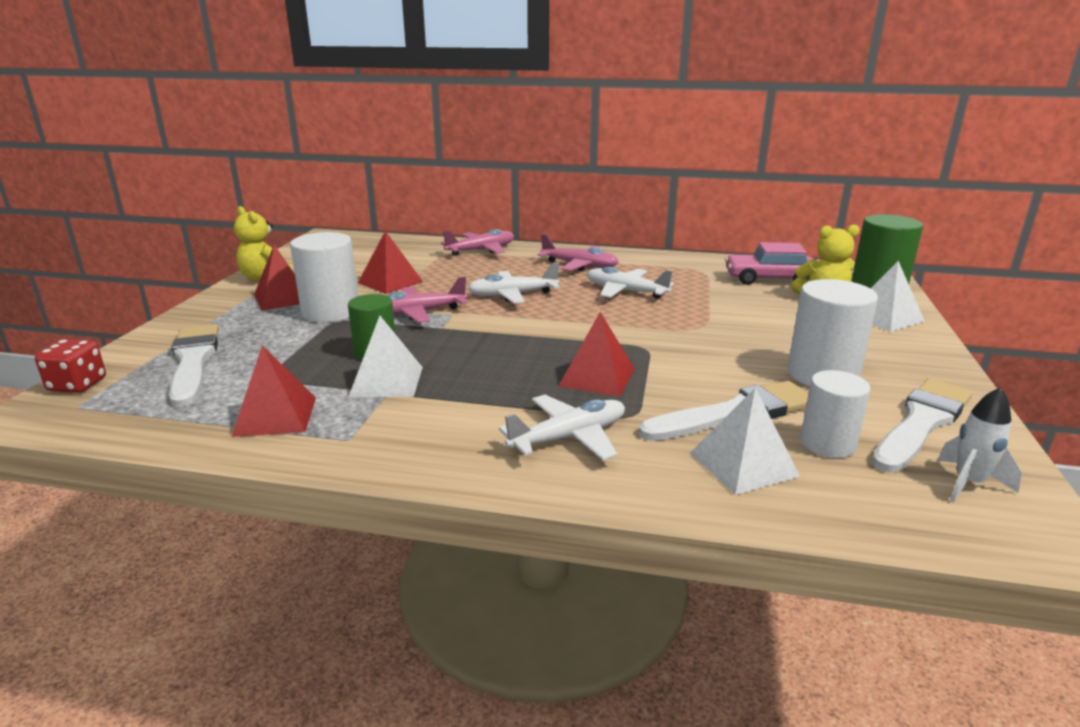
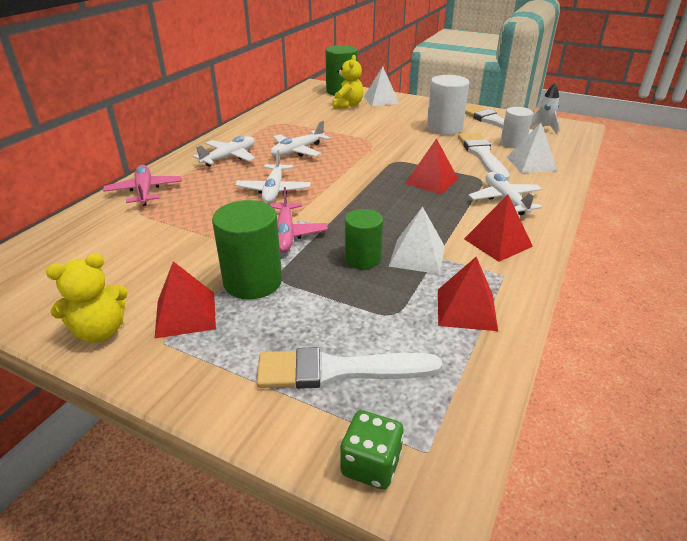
camera: 75 degrees left, 10 degrees up
red dice [35,339,106,393] -> green dice [340,410,404,490]
white cylinder [290,232,358,323] -> green cylinder [212,200,282,299]
red pyramid [358,231,423,294] -> red pyramid moved to [464,195,533,262]
pink plane [537,234,619,271] -> white plane [193,136,255,167]
pink car [725,242,813,285] -> none

